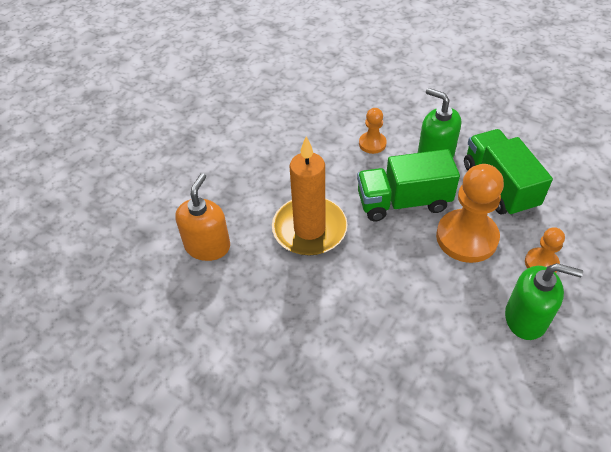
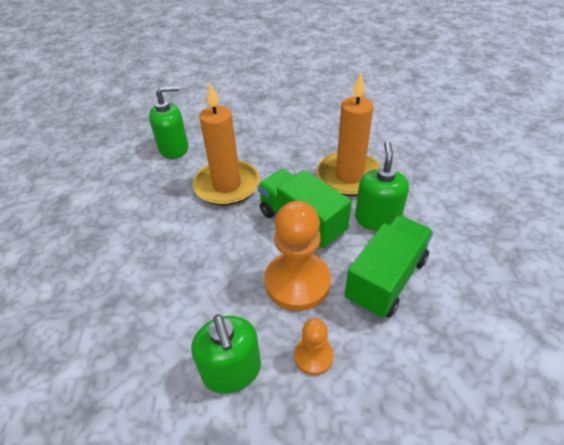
camera: 55 degrees right, 5 degrees down
orange soap dispenser [175,173,230,261] -> green soap dispenser [149,85,188,159]
orange pawn [359,108,387,154] -> orange candle [317,73,381,196]

